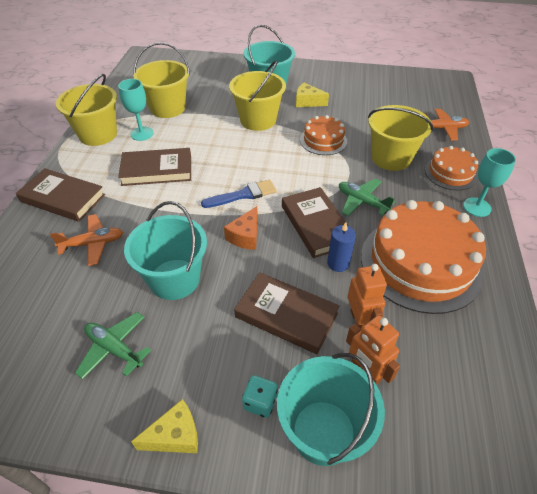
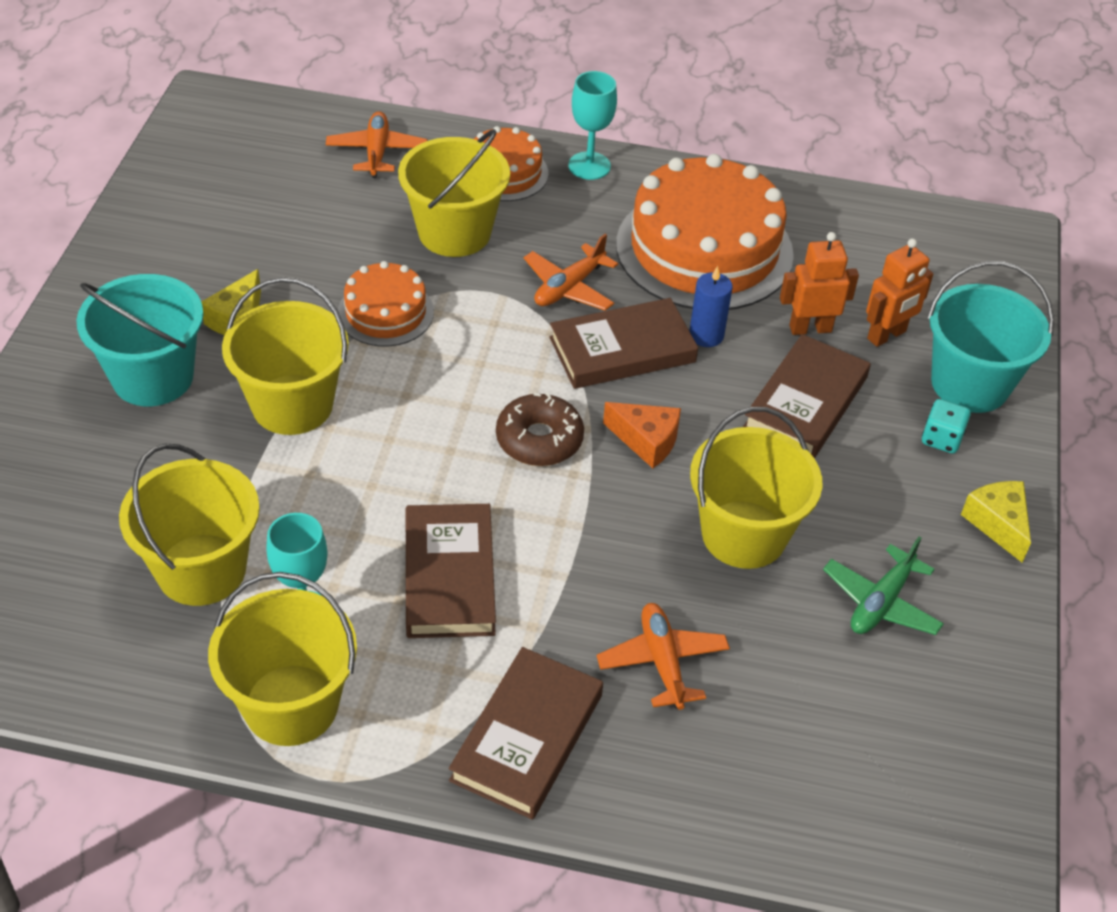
camera: 90 degrees left, 0 degrees up
turquoise bucket [124,201,207,300] -> yellow bucket [690,407,823,569]
blue brush [201,179,277,208] -> brown donut [496,392,584,466]
green plane [339,179,395,216] -> orange plane [524,234,618,311]

